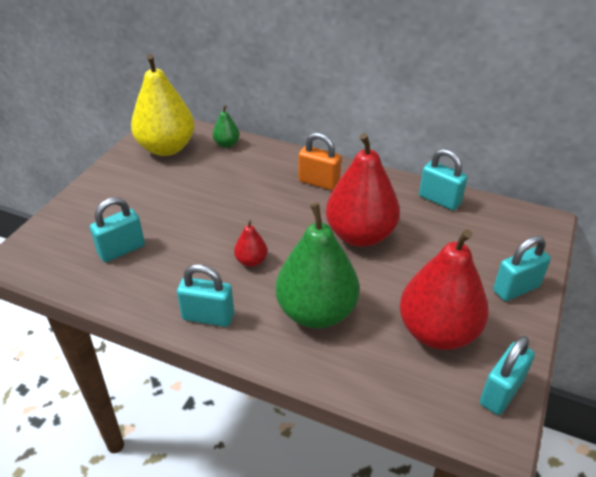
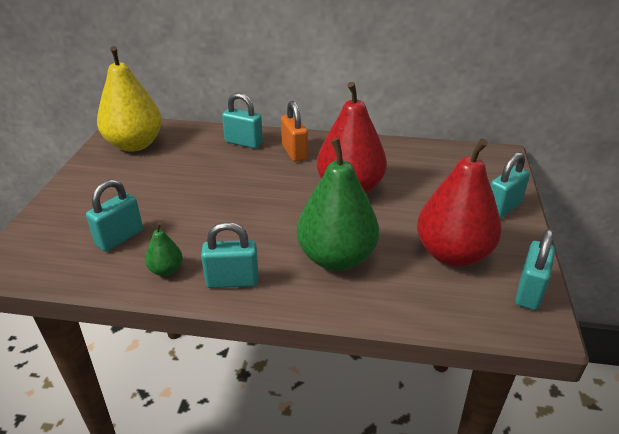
camera: 15 degrees left, 5 degrees down
green pear [213,105,239,148] -> green pear moved to [145,222,183,276]
red pear [234,220,267,267] -> none
orange padlock [299,133,341,190] -> orange padlock turned 60 degrees clockwise [281,101,308,162]
turquoise padlock [419,149,467,211] -> turquoise padlock moved to [222,93,263,149]

